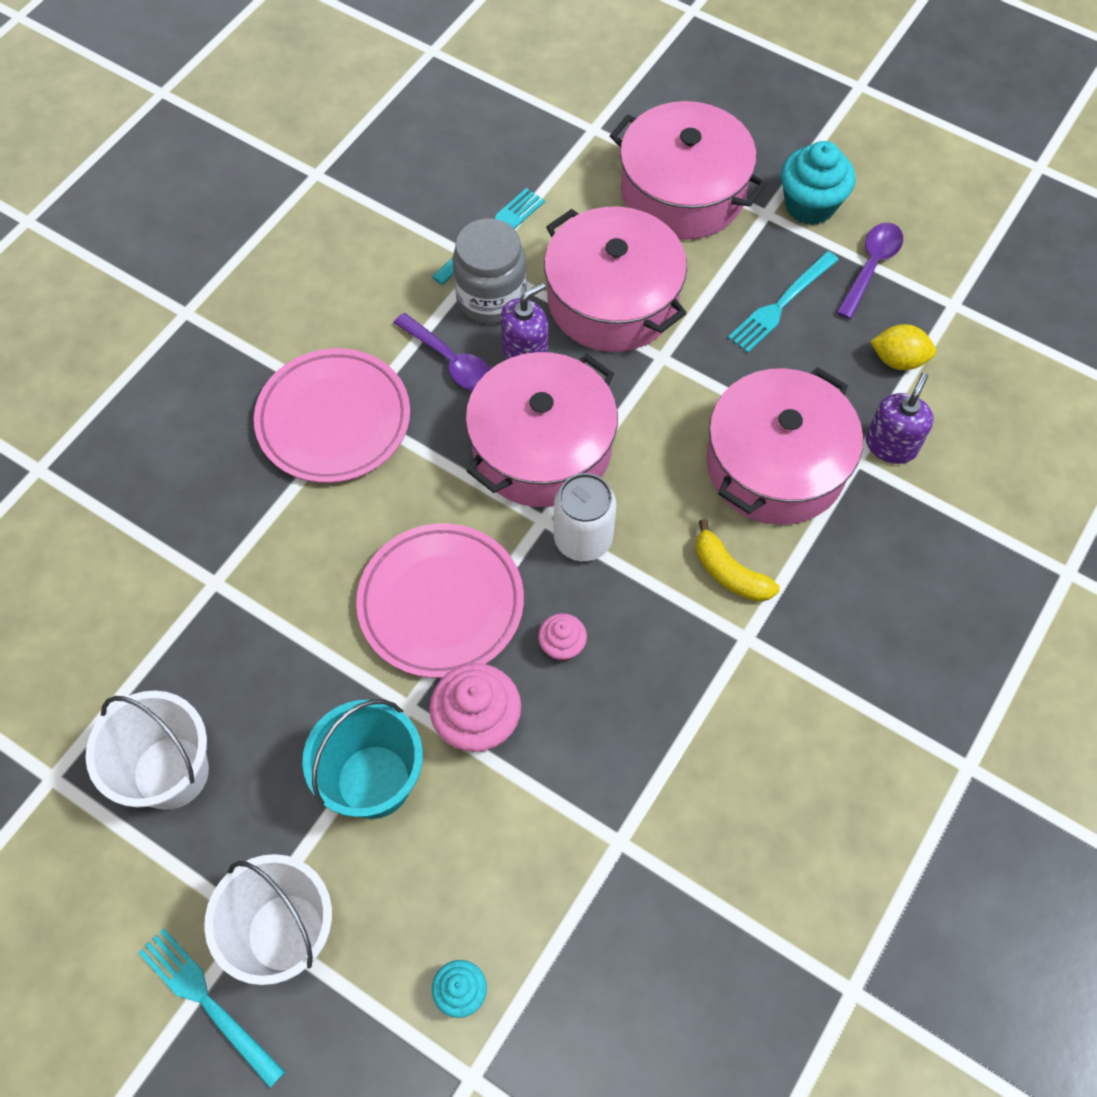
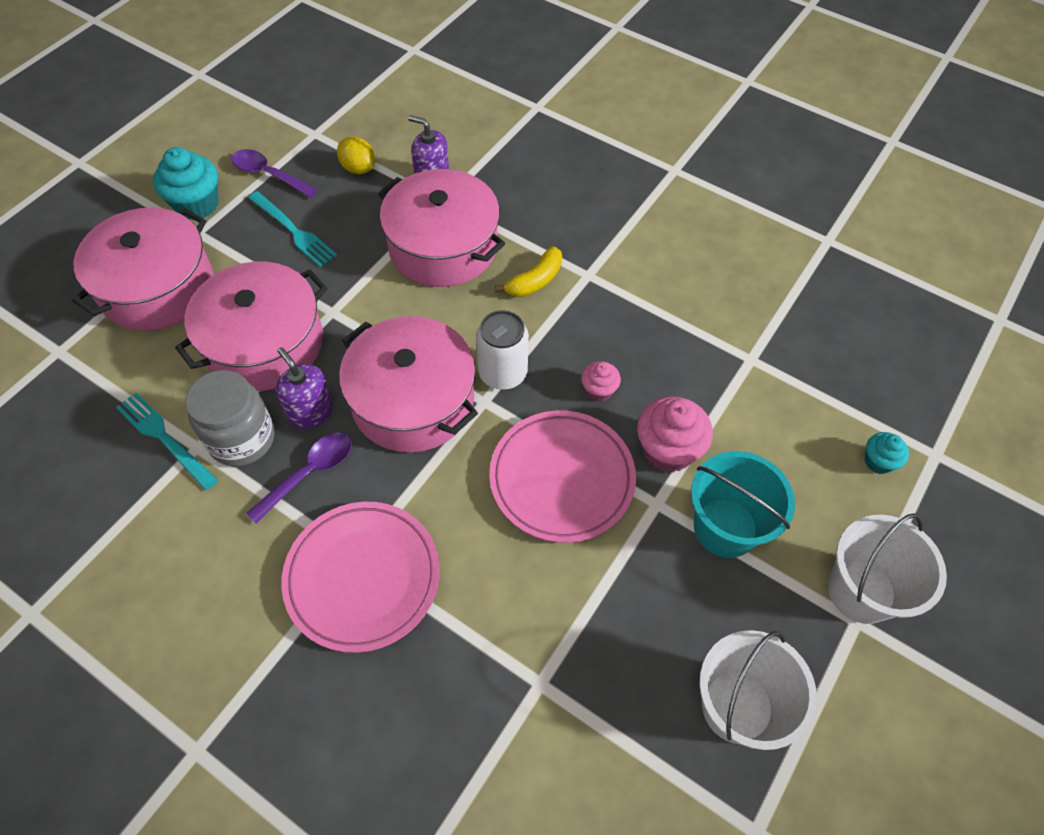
camera: 90 degrees left, 5 degrees down
turquoise fork [138,928,285,1088] -> none
yellow lemon [870,324,936,370] -> yellow lemon turned 60 degrees counterclockwise [337,137,375,174]

